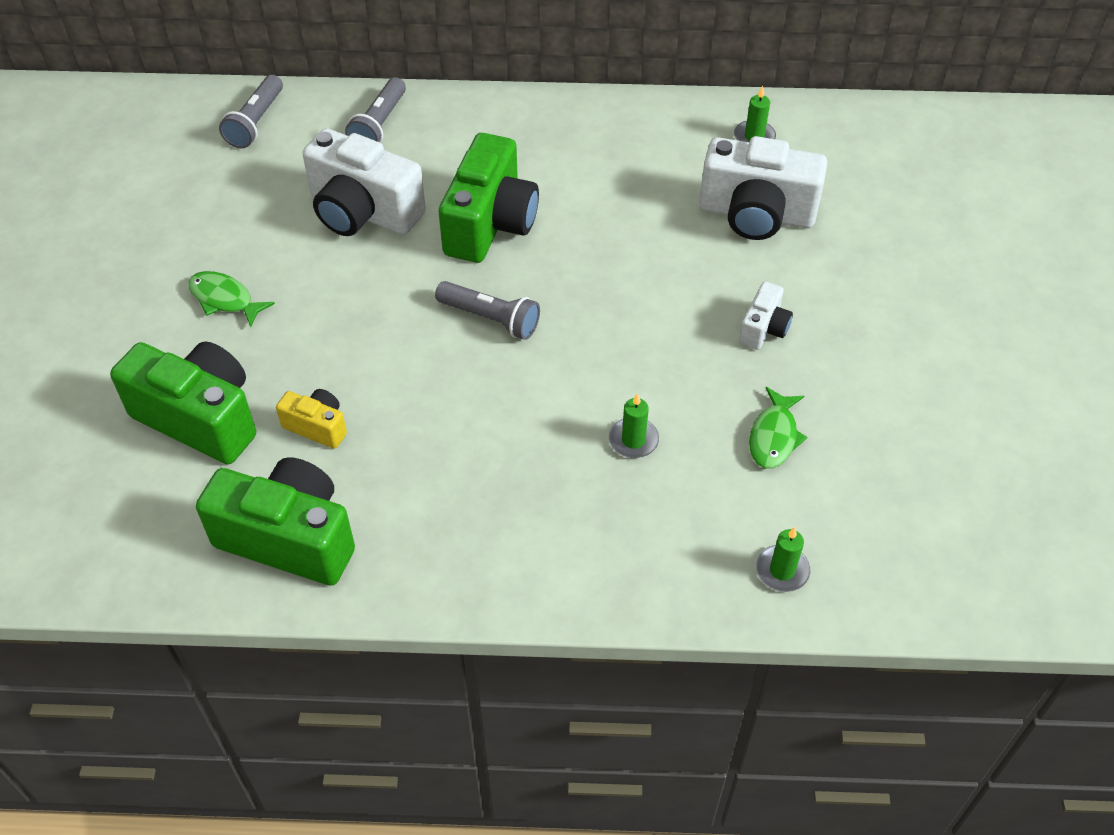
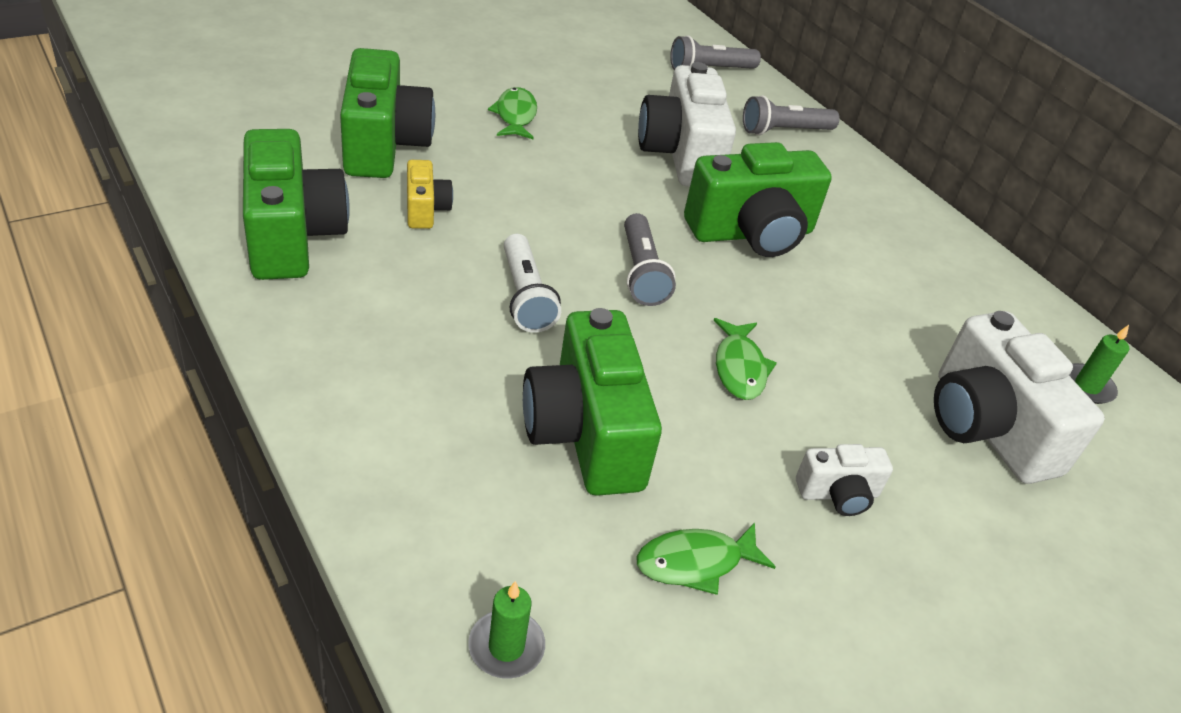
camera: 50 degrees right, 10 degrees down
green candle [609,393,659,458] -> green camera [523,308,662,496]
none -> white flashlight [504,234,561,333]
none -> green fish [714,318,777,400]

